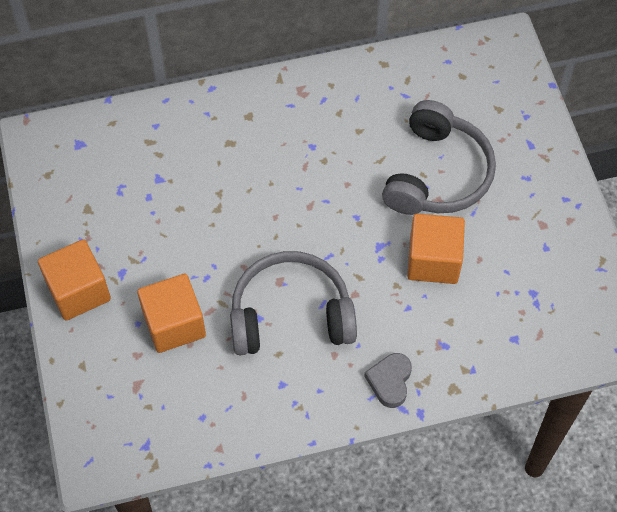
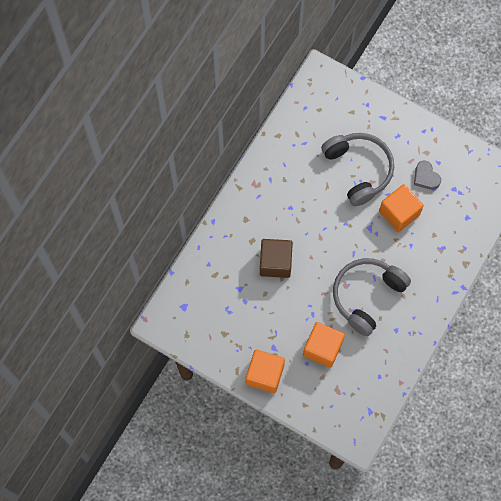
camera: 45 degrees left, 10 degrees up
grey heart [364,353,412,408] -> grey heart moved to [414,161,441,190]
none -> brown cube [260,239,293,278]

